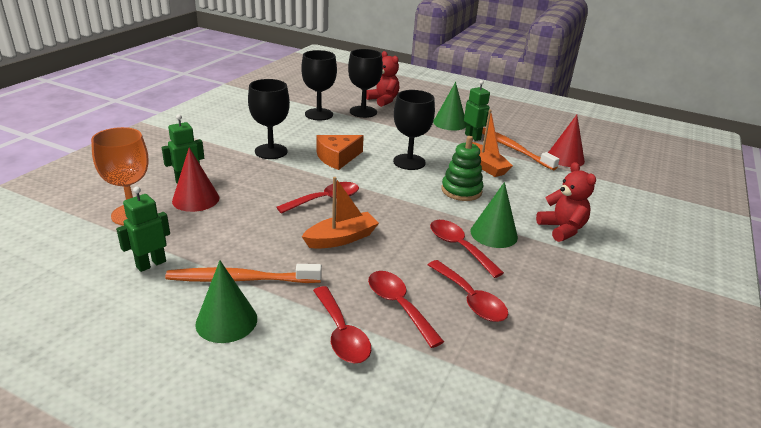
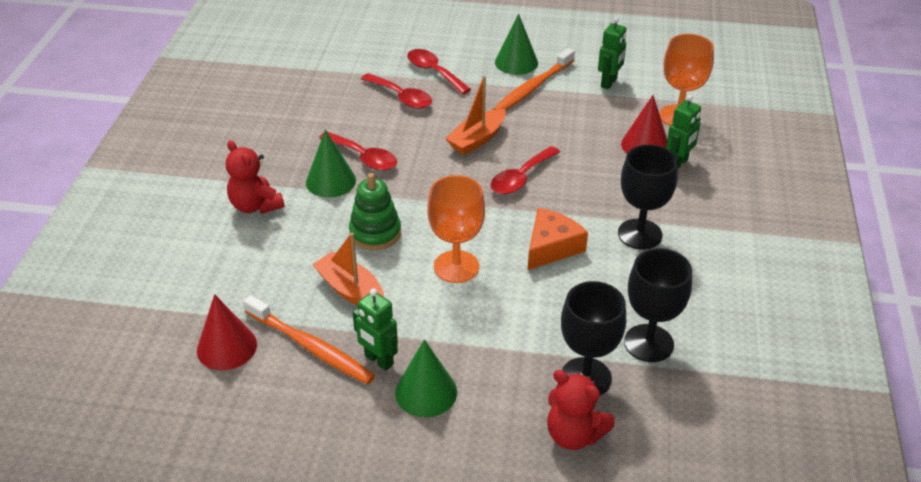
camera: 165 degrees right, 10 degrees up
orange toothbrush [165,264,322,283] -> orange toothbrush turned 150 degrees clockwise [493,48,575,111]
black goblet [393,90,435,170] -> orange goblet [427,175,485,283]
red spoon [428,260,508,322] -> none

